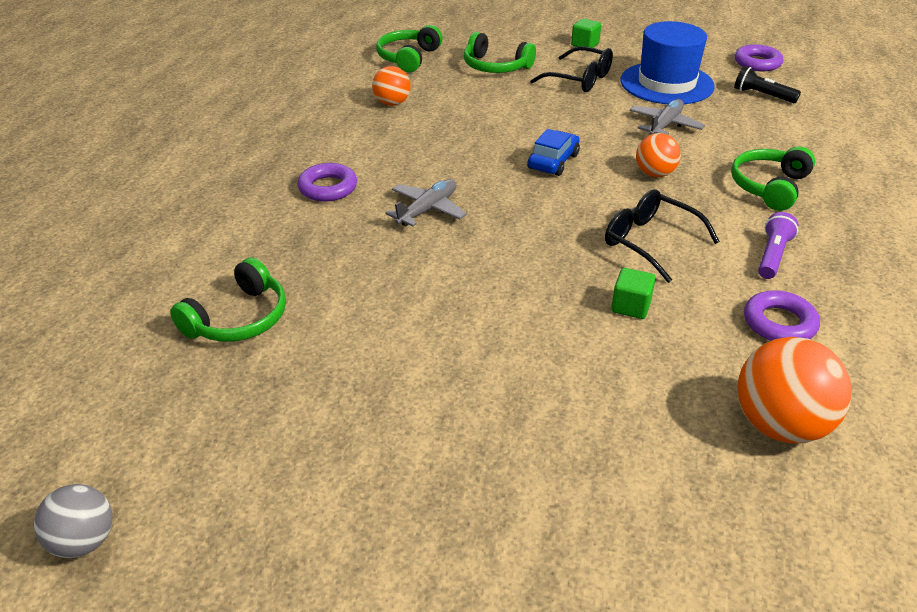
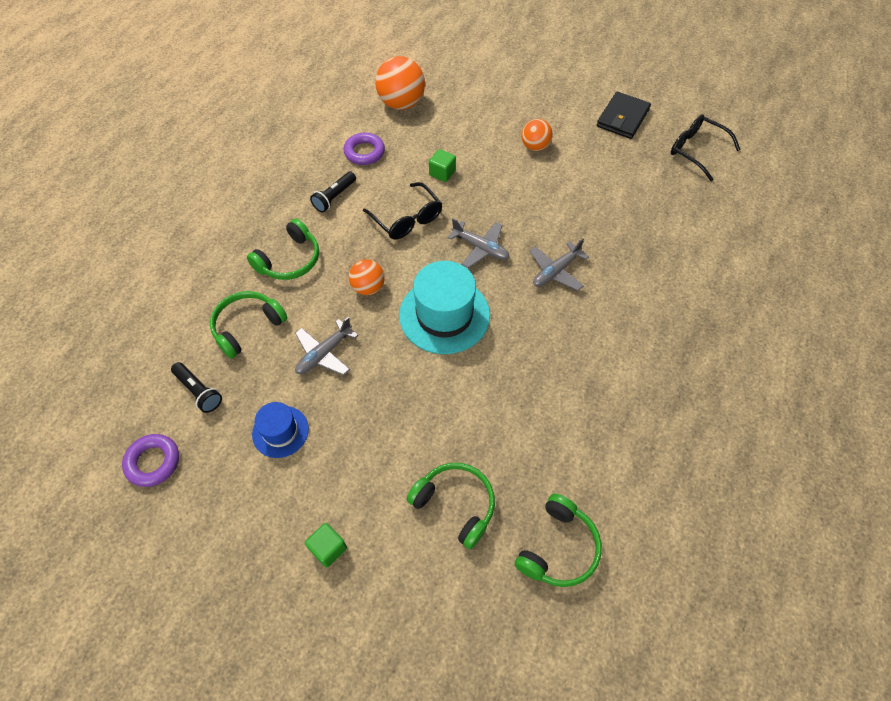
camera: 170 degrees left, 20 degrees up
grey ball [34,484,112,558] -> none
green headphones [170,257,286,342] -> green headphones moved to [210,291,287,359]
purple ring [297,163,357,202] -> none
orange ball [372,66,411,106] -> orange ball moved to [522,119,553,151]
blue car [528,129,580,176] -> turquoise hat [399,261,490,354]
black glasses [530,46,613,92] -> black glasses moved to [671,114,741,181]
blue hat [620,21,715,104] -> blue hat [252,402,309,458], size x0.56
purple flashlight [758,212,798,279] -> black flashlight [310,171,356,212]
none -> grey plane [448,219,510,268]
none -> black wallet [597,92,651,139]

